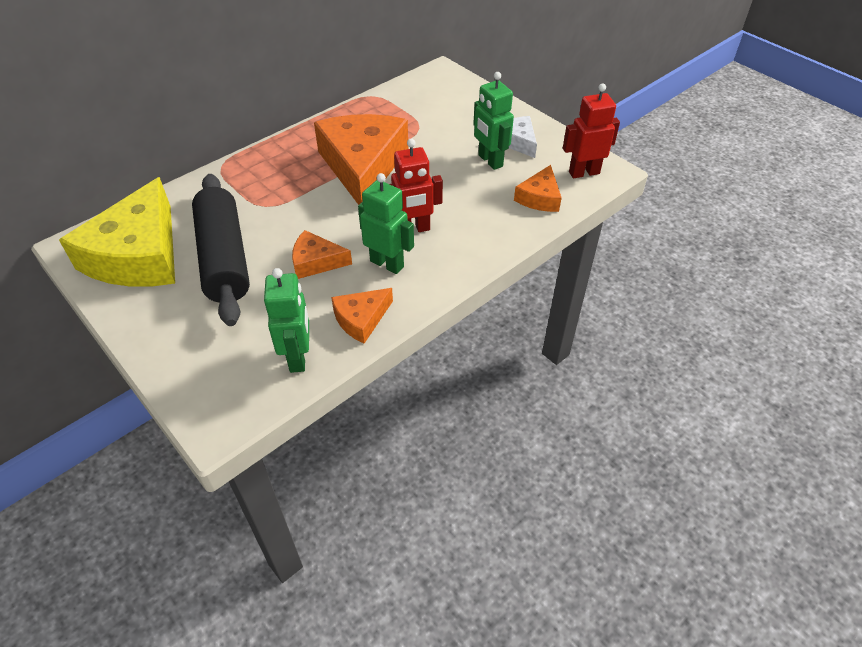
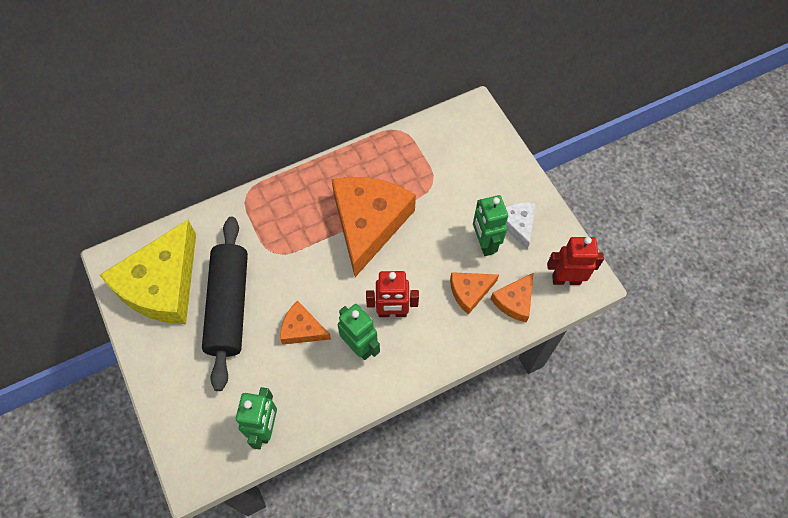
camera: 15 degrees right, 15 degrees up
orange cheese [331,288,393,343] -> orange cheese moved to [450,272,499,315]

